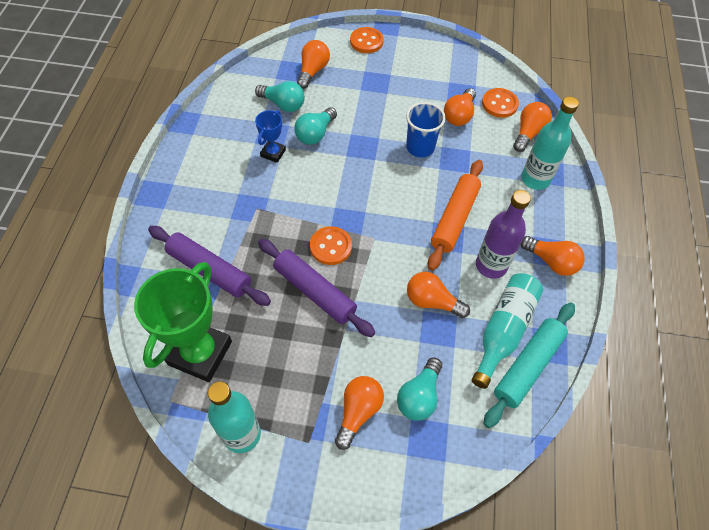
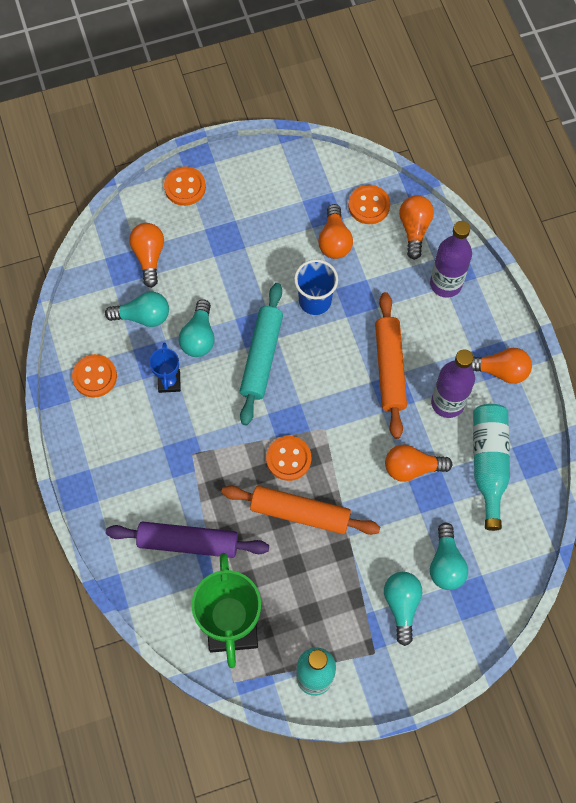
camera: 25 degrees left, 10 degrees up
purple rolling pin [258,239,375,337] -> orange rolling pin [221,485,380,535]
orange light bulb [335,376,384,450] -> turquoise light bulb [384,572,422,646]
turquoise rolling pin [484,302,575,428] -> turquoise rolling pin moved to [240,283,283,425]
turquoise bottle [521,96,579,190] -> purple bottle [430,221,472,298]
none -> orange button [72,354,117,398]

